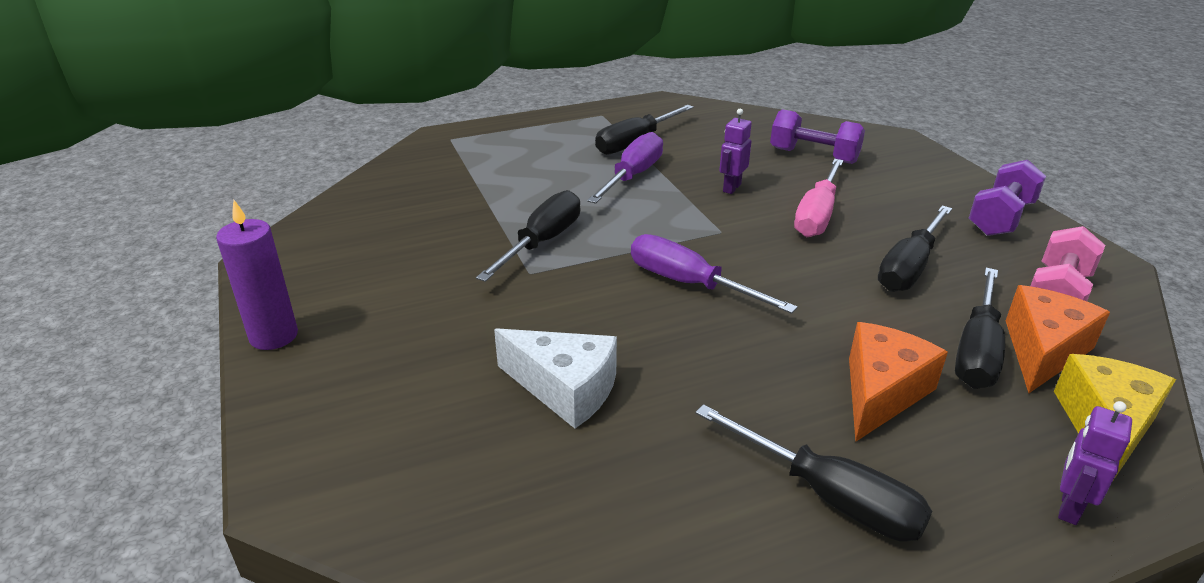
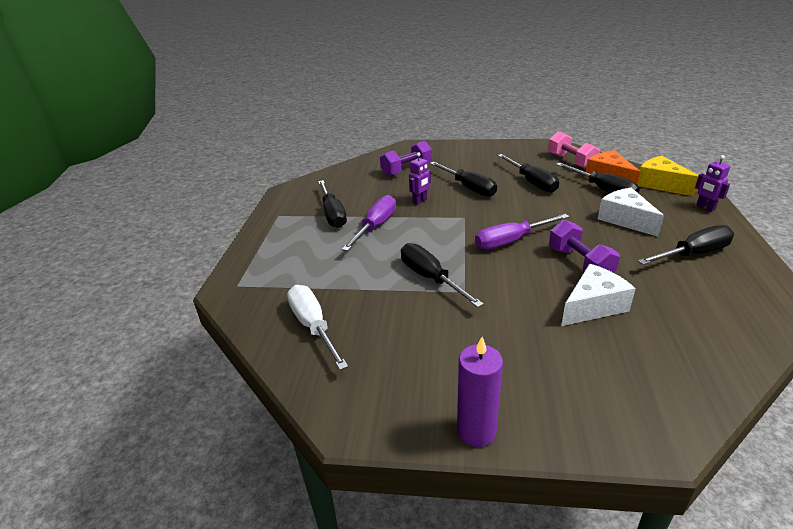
camera: 60 degrees left, 0 degrees up
purple screwdriver [587,132,663,204] -> purple screwdriver turned 60 degrees clockwise [342,195,396,251]
purple robot [719,109,752,194] -> purple robot turned 105 degrees counterclockwise [409,152,431,205]
pink screwdriver [794,159,844,237] -> black screwdriver [430,162,497,197]
orange cheese [849,322,948,442] -> white cheese [598,188,664,237]
purple dumbbell [969,160,1046,236] -> purple dumbbell moved to [549,220,620,273]
none -> white screwdriver [287,285,348,370]

